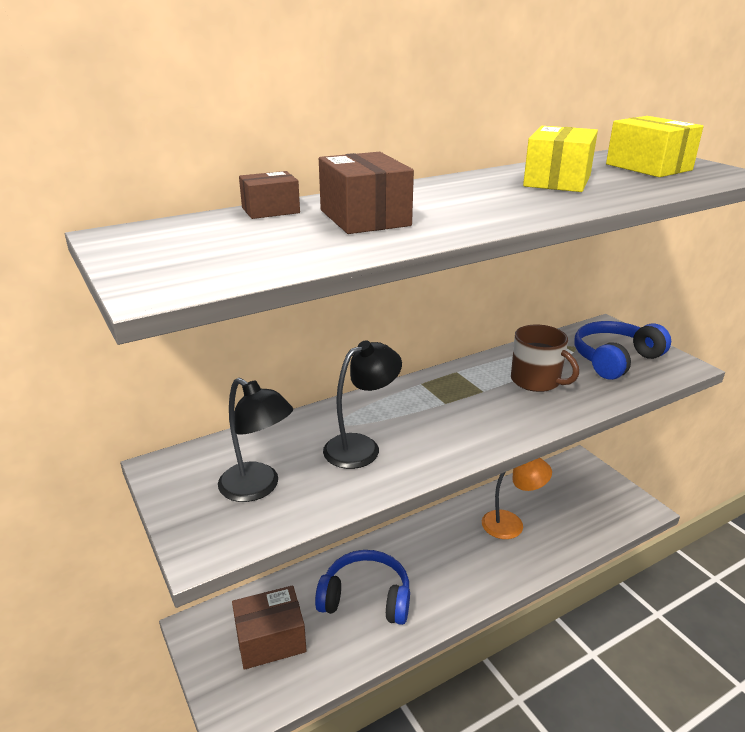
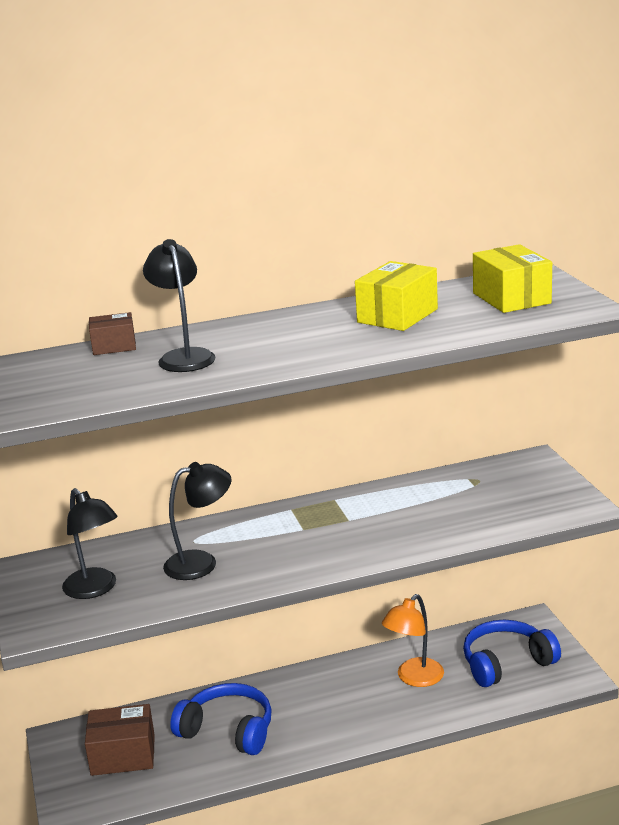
camera: 15 degrees right, 5 degrees down
brown box [319,152,414,234] -> black lamp [143,239,216,372]
orange lamp [482,458,552,539] -> orange lamp turned 120 degrees clockwise [382,594,444,687]
brown mug [511,325,579,392] -> none
blue headphones [575,321,671,380] -> blue headphones moved to [463,620,561,687]

